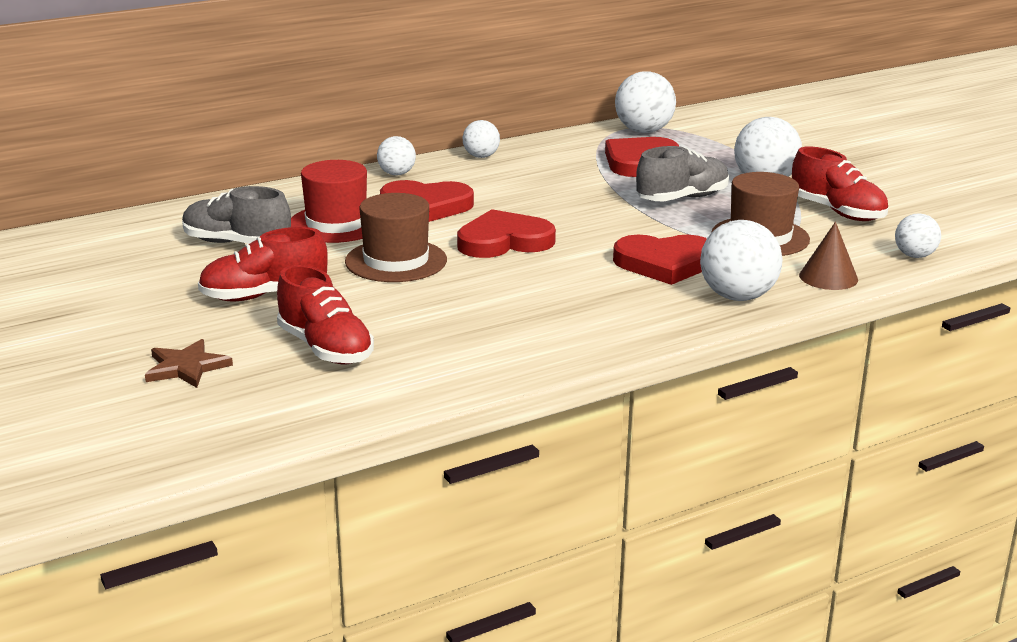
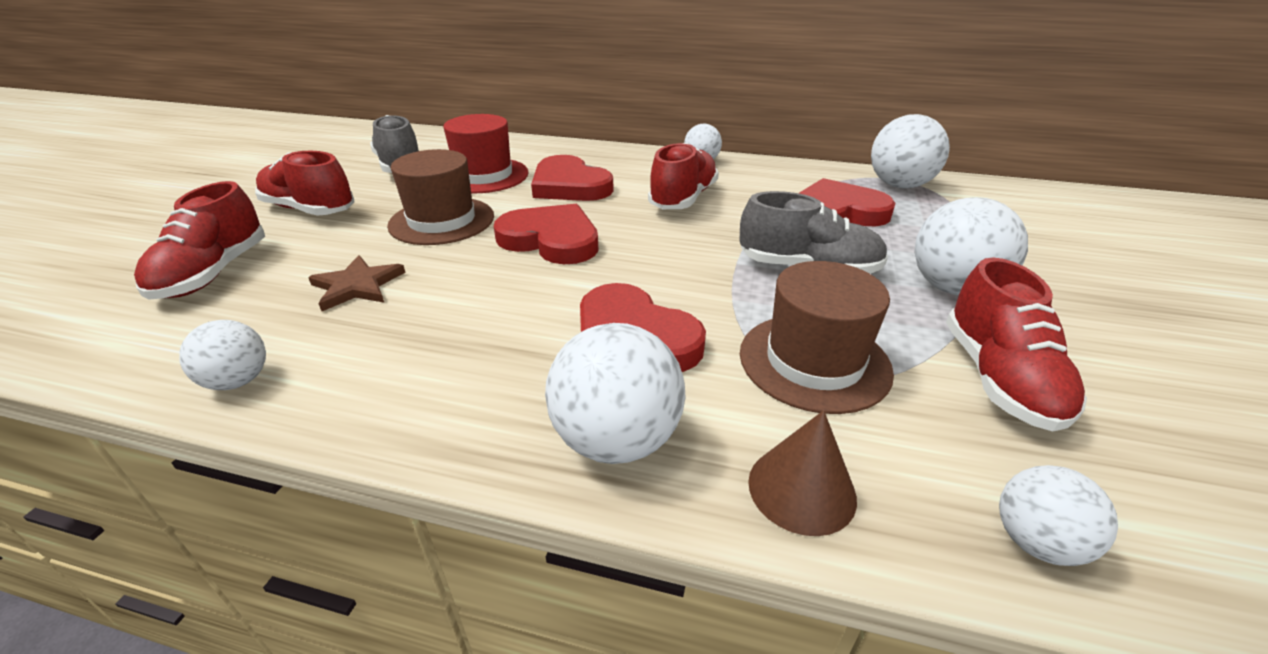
camera: 45 degrees right, 10 degrees up
brown star [145,339,233,388] -> brown star moved to [308,255,406,311]
white ball [377,136,416,175] -> white ball moved to [179,320,266,390]
none -> red shoe [648,143,719,209]

